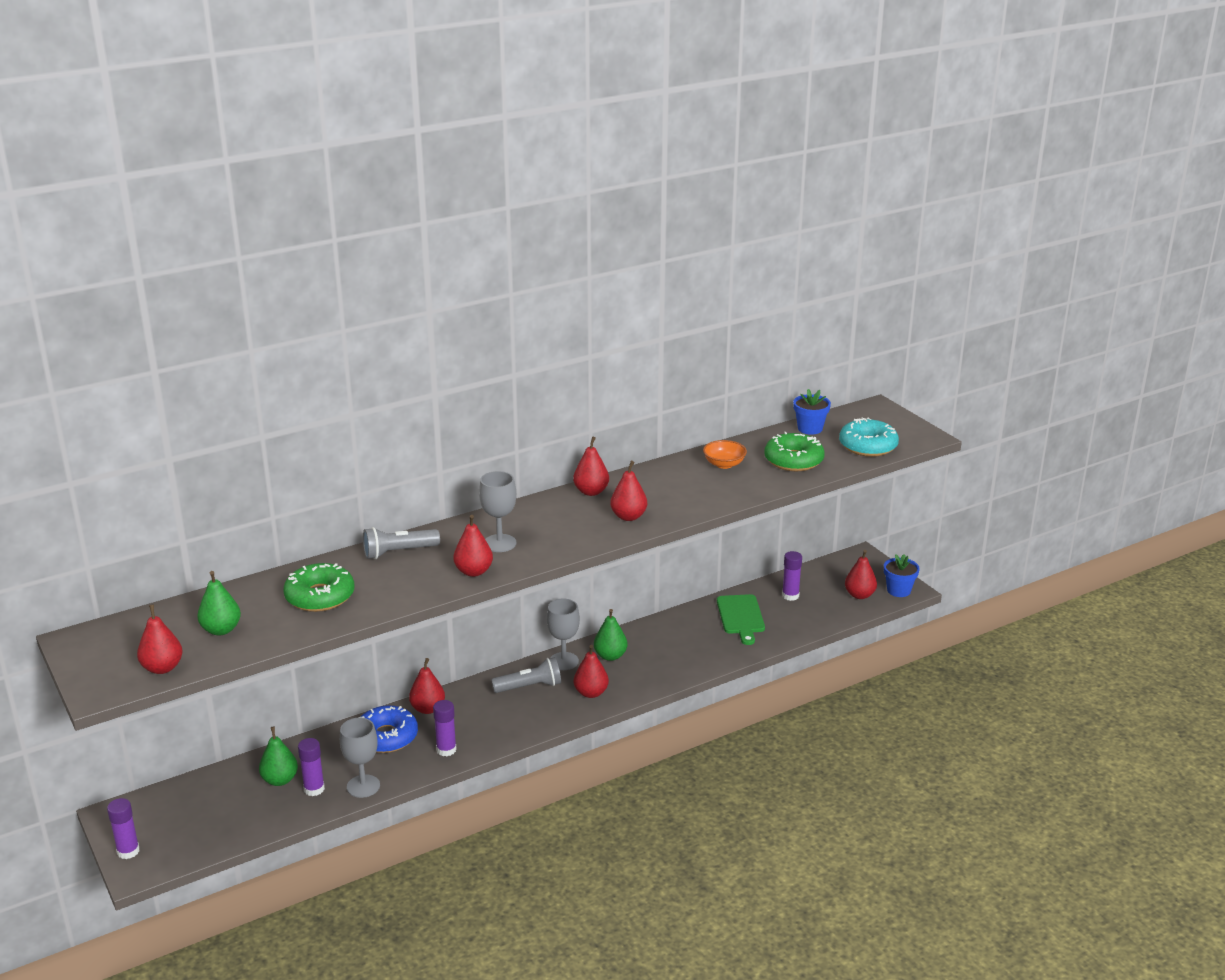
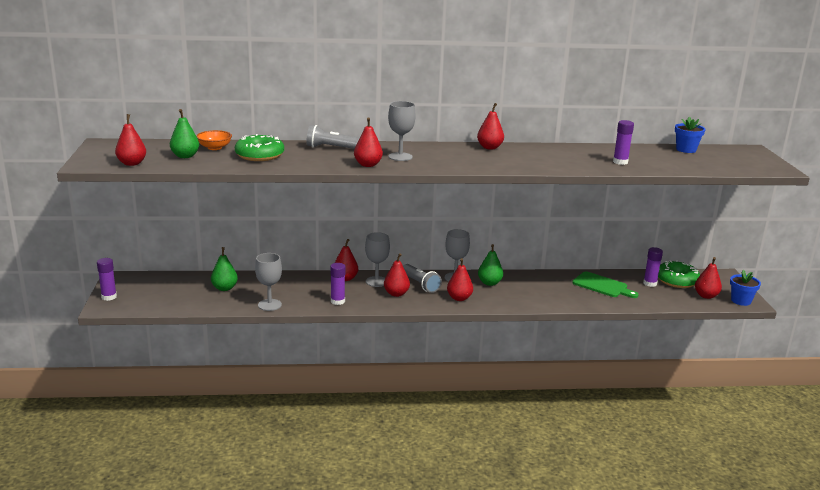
camera: 25 degrees right, 5 degrees down
purple glue stick [298,738,325,796] -> purple glue stick moved to [613,120,634,165]
blue donut [359,705,418,753] -> none
grey flashlight [491,657,561,693] -> grey flashlight turned 45 degrees clockwise [403,264,442,293]
red pear [610,461,647,521] -> red pear moved to [384,253,410,297]
orange bowl [703,440,747,469] -> orange bowl moved to [196,130,232,150]
green cutting board [717,594,765,645] -> green cutting board turned 75 degrees counterclockwise [572,271,639,298]
green donut [764,432,825,471] -> green donut moved to [658,260,700,288]
turquoise donut [839,418,899,457] -> none
none -> grey goblet [365,232,390,287]

